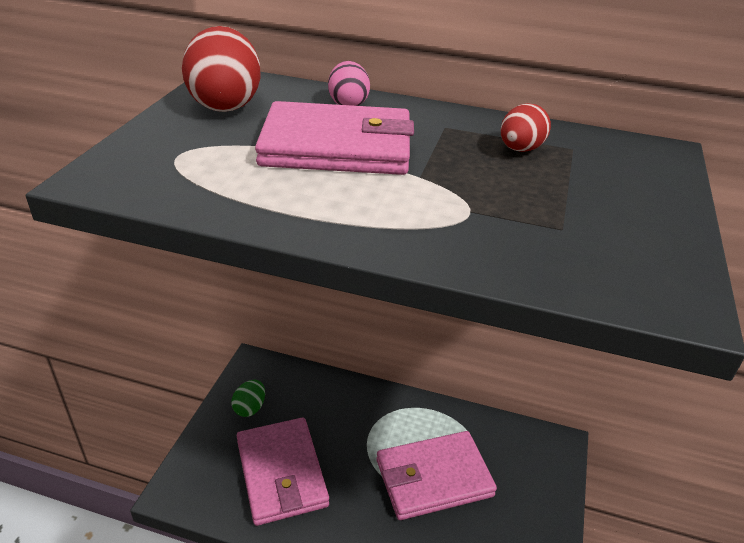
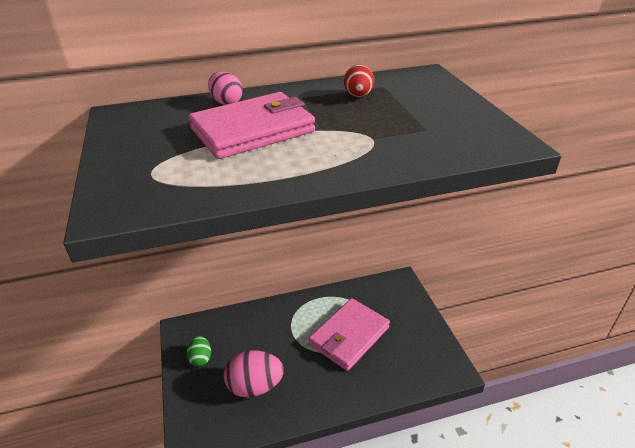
camera: 30 degrees left, 0 degrees up
red egg [182,26,260,112] -> none
pink wallet [237,418,329,526] -> pink egg [224,350,284,397]

